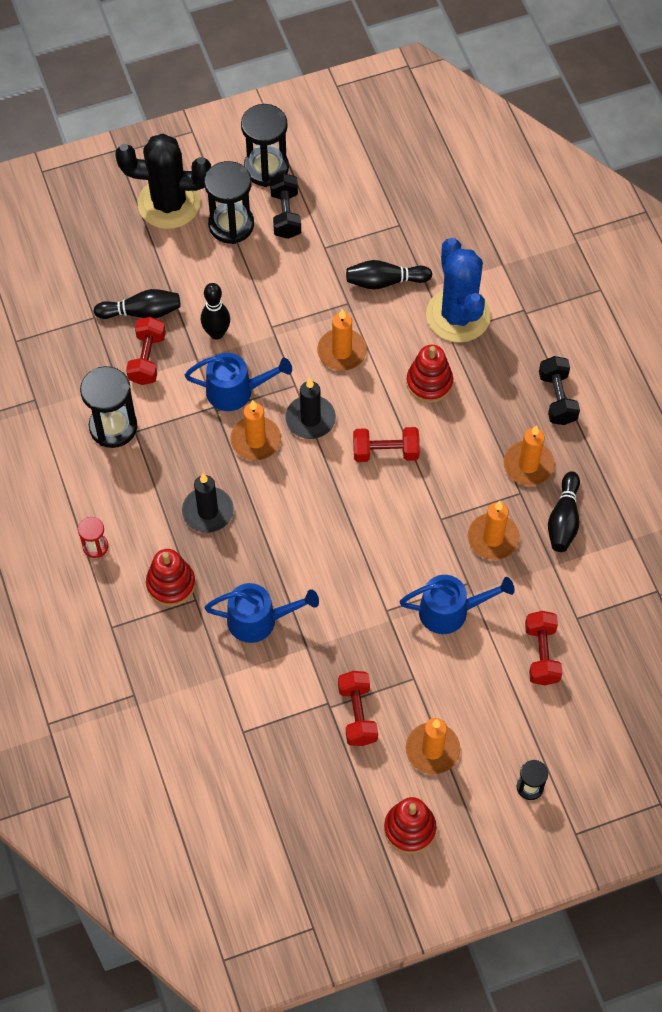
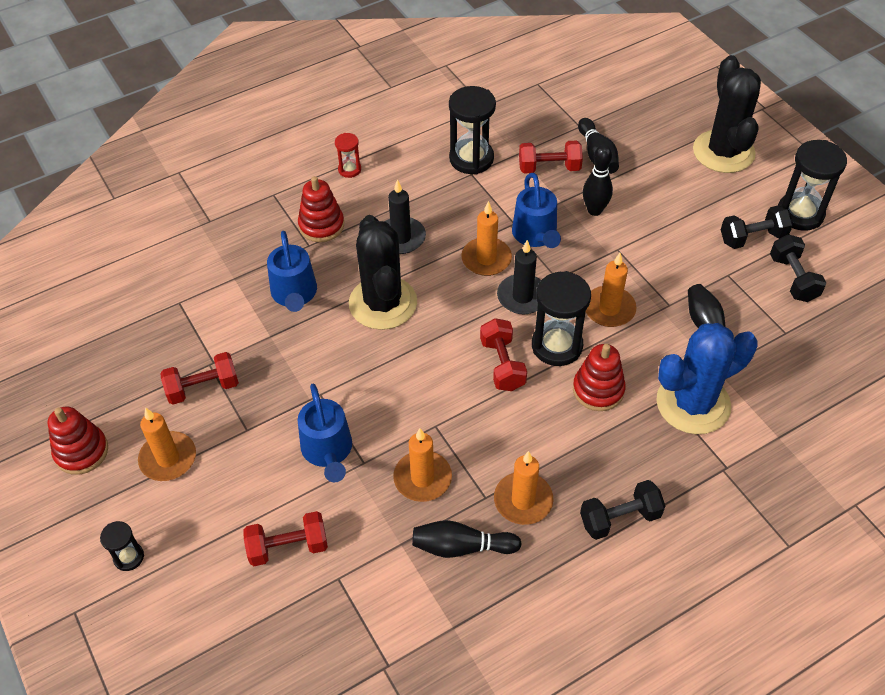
camera: 80 degrees right, 10 degrees down
black hourglass [204,161,254,244] -> black hourglass moved to [532,271,591,366]
none -> black cactus [349,215,417,330]
none -> black dumbbell [770,234,826,302]

